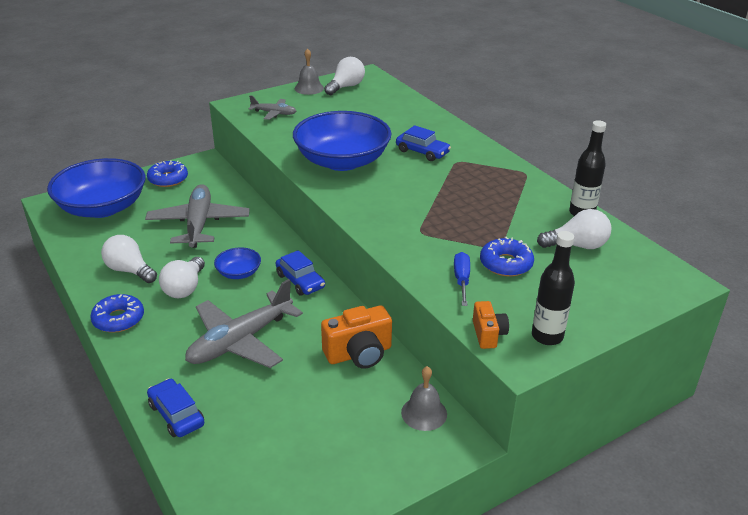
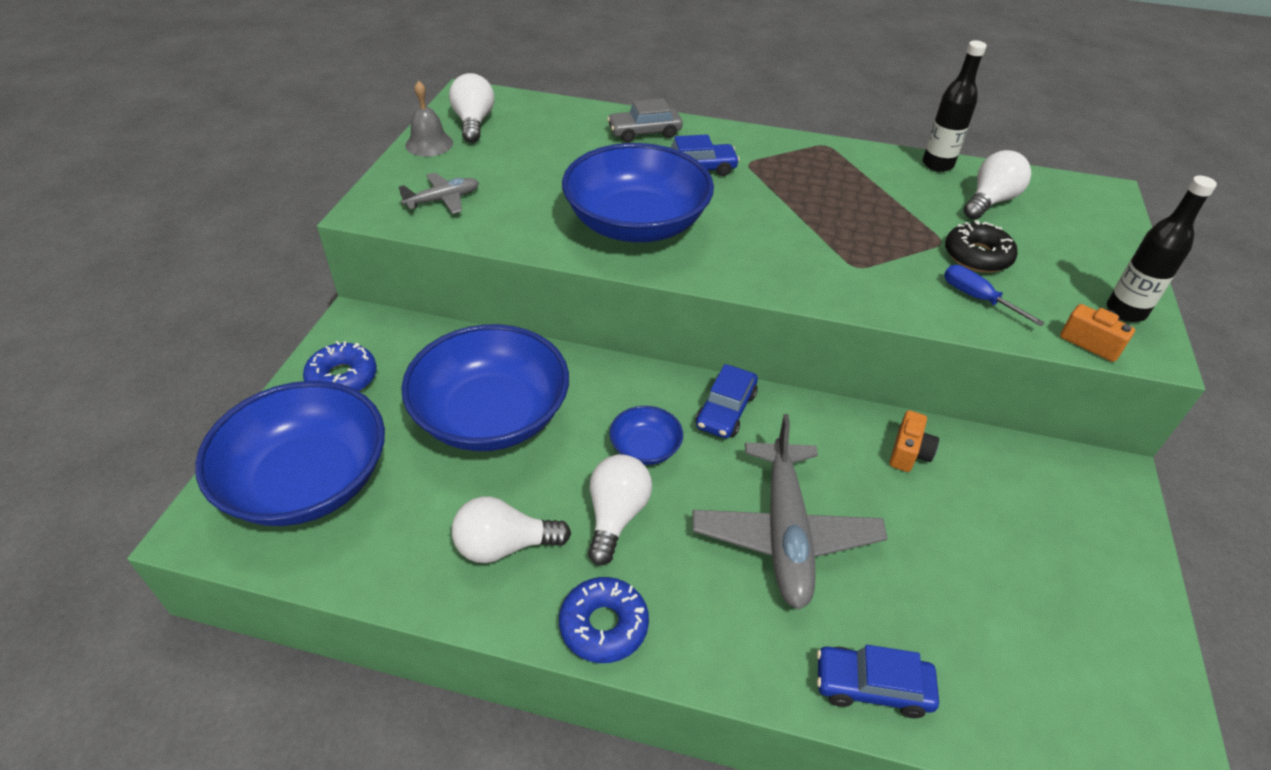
camera: 45 degrees left, 10 degrees up
grey plane [145,184,250,248] -> blue bowl [401,324,569,451]
white light bulb [159,257,205,298] -> white light bulb turned 135 degrees counterclockwise [588,454,652,565]
blue car [276,250,325,296] -> blue car turned 105 degrees clockwise [696,364,758,438]
orange camera [321,306,392,369] -> orange camera [890,410,939,472], size x0.58
grey bell [401,366,447,431] -> none
blue donut [480,237,534,277] -> black donut [945,220,1018,273]
none -> grey car [607,98,683,142]

